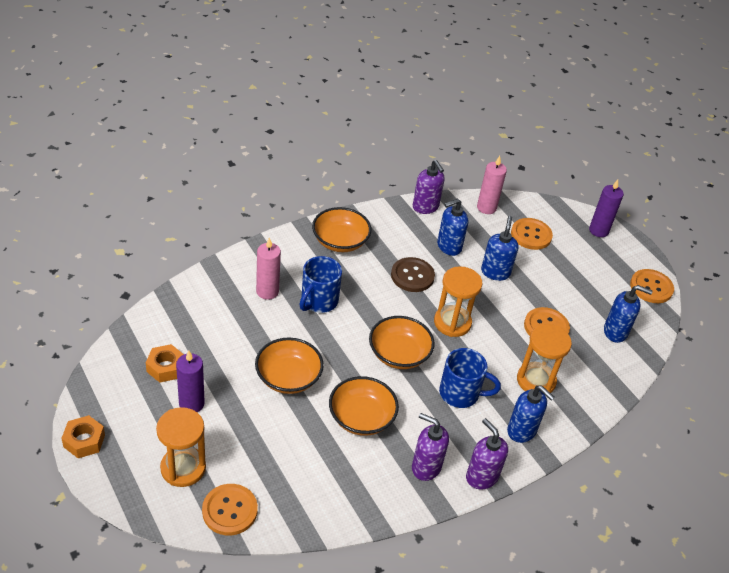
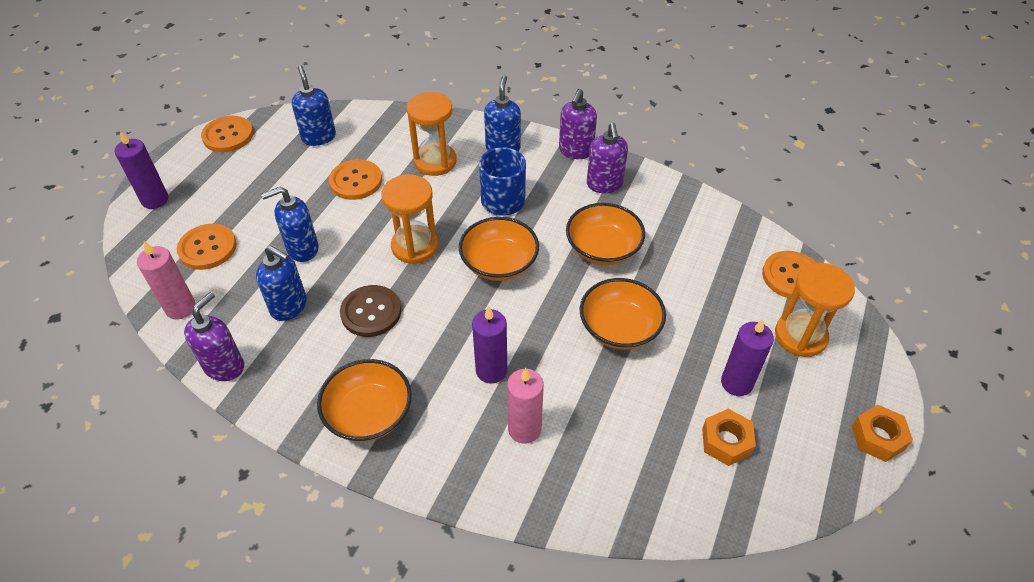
camera: 120 degrees left, 5 degrees up
blue mug [299,256,342,313] -> purple candle [472,306,507,384]

